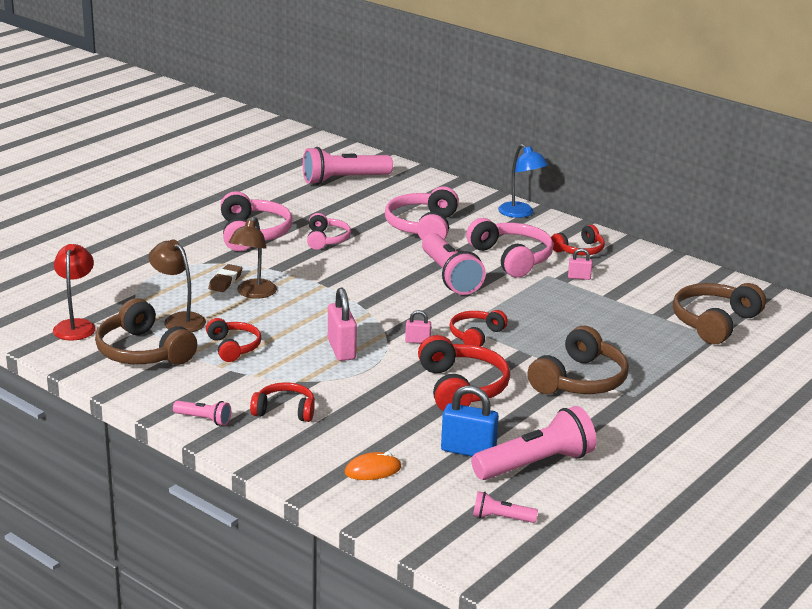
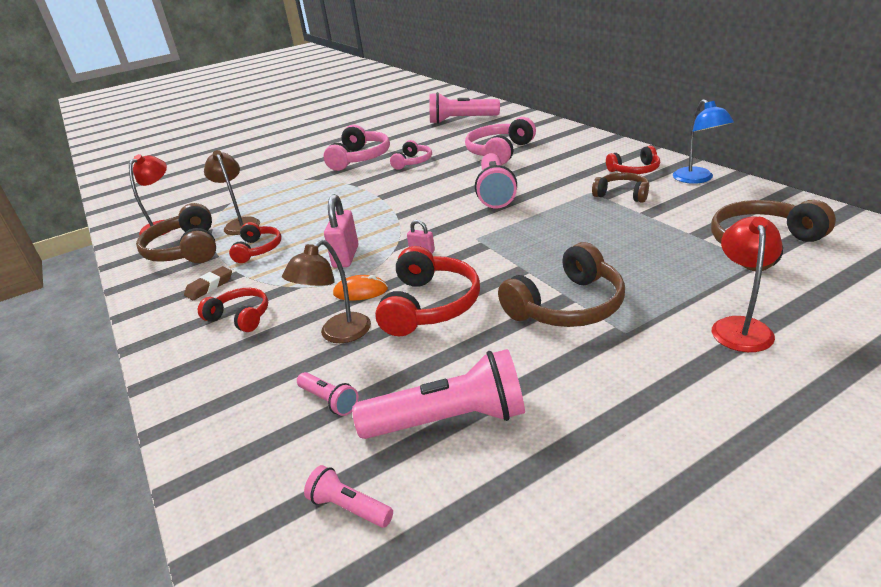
camera: 25 degrees right, 5 degrees up
pink flashlight [173,401,231,426] -> pink flashlight moved to [297,372,358,416]
brown eraser [208,264,242,292] -> brown eraser moved to [184,266,232,300]
brown lamp [228,217,277,299] -> brown lamp moved to [282,239,371,343]
orange mouse [345,452,401,480] -> orange mouse moved to [333,275,388,301]
blue padlock [441,385,499,456] -> none
red headphones [450,310,508,346] -> none
pink headphones [466,218,553,278] -> none
blue lamp [498,144,548,218] -> blue lamp moved to [673,99,734,184]
pink padlock [568,248,593,280] -> brown headphones [592,172,649,203]
none -> red lamp [712,216,782,352]

